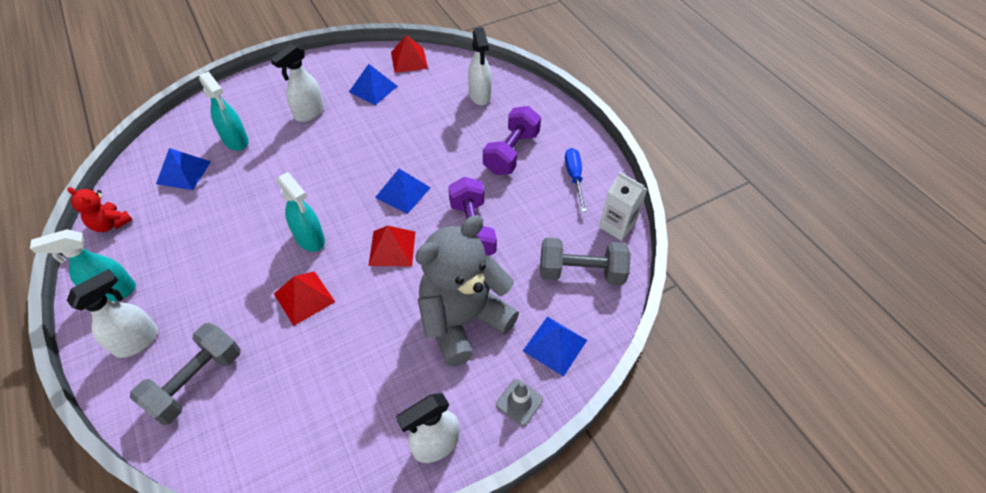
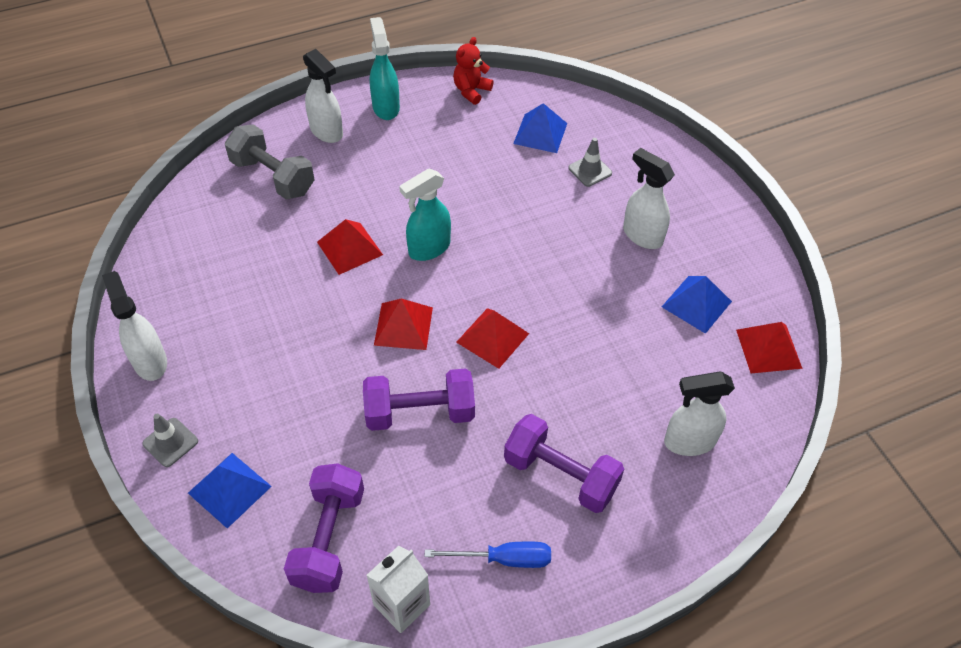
camera: 95 degrees right, 0 degrees up
turquoise spray bottle [199,71,249,151] -> grey traffic cone [568,138,612,187]
blue pyramid [375,169,431,214] -> red pyramid [456,308,529,369]
grey teddy bear [415,215,519,366] -> none
grey dumbbell [540,238,631,285] -> purple dumbbell [284,463,364,593]

